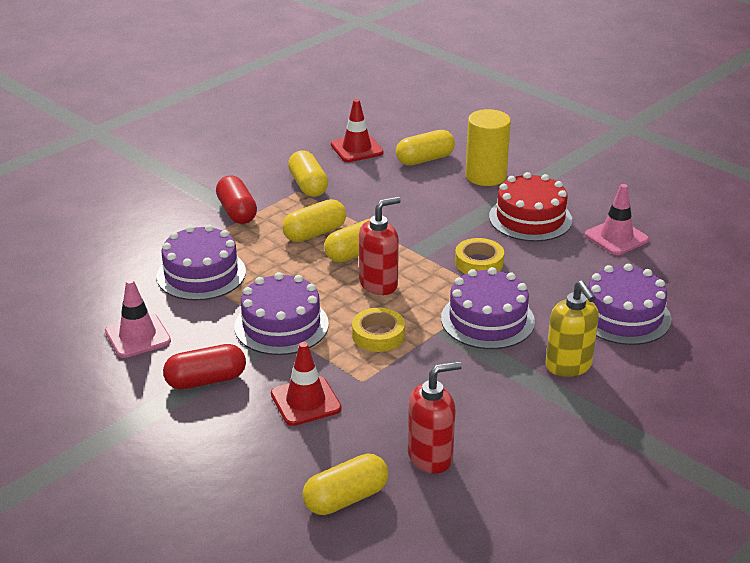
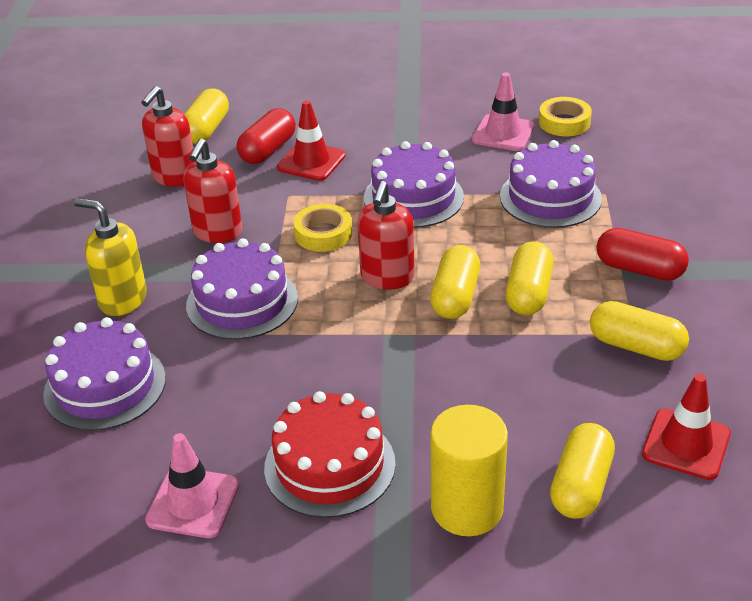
camera: 140 degrees right, 5 degrees up
red capsule [163,344,246,390] -> red capsule moved to [237,108,296,164]
yellow tape [455,238,504,274] -> yellow tape moved to [539,97,592,136]
none -> red soap dispenser [183,138,242,243]

